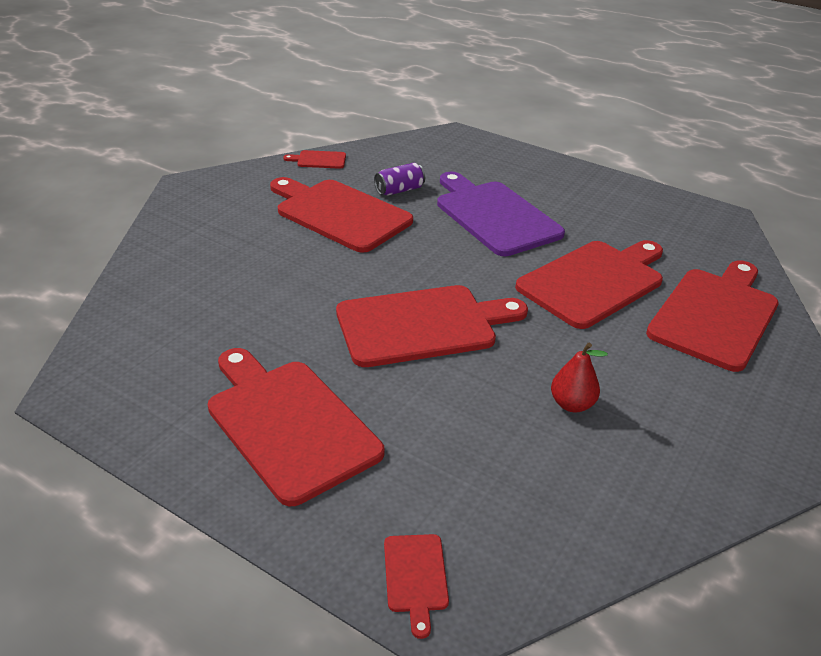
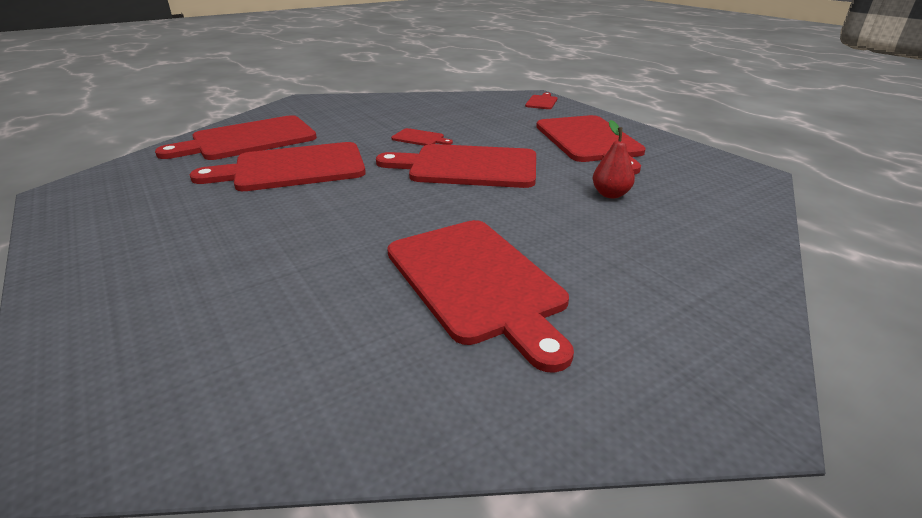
camera: 155 degrees left, 5 degrees down
red cutting board [283,150,346,169] -> red cutting board moved to [391,128,453,146]
purple can [374,163,425,196] -> none
purple cutting board [437,172,565,256] -> none
red pear [551,343,608,412] -> red pear moved to [593,120,635,198]

